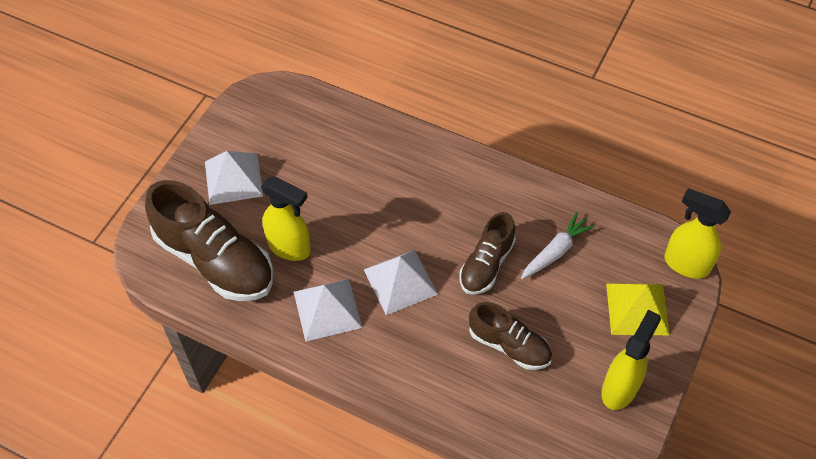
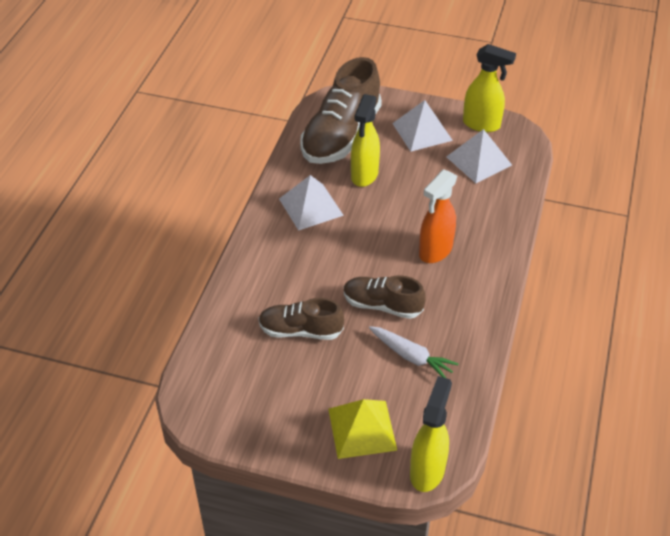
camera: 80 degrees right, 10 degrees down
white pyramid [364,250,438,315] -> white pyramid moved to [446,129,512,183]
brown shoe [469,302,552,370] -> brown shoe turned 75 degrees clockwise [258,298,344,340]
yellow spray bottle [601,310,661,410] -> yellow spray bottle moved to [463,44,516,132]
none -> orange spray bottle [419,169,457,263]

